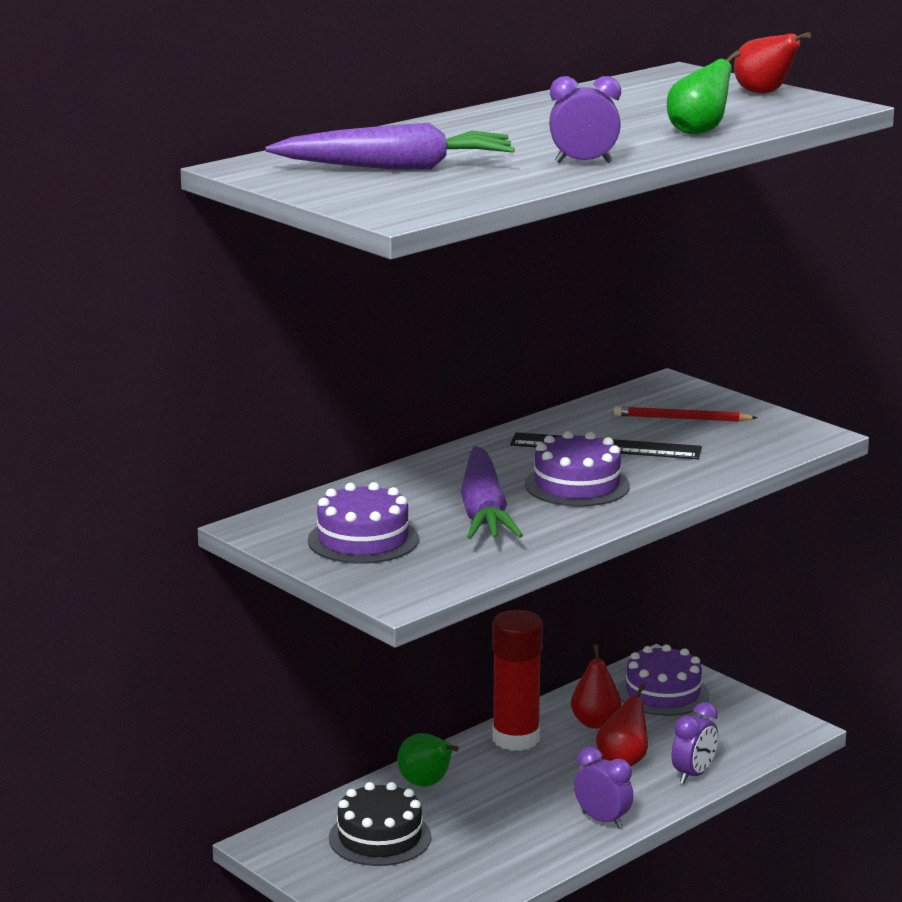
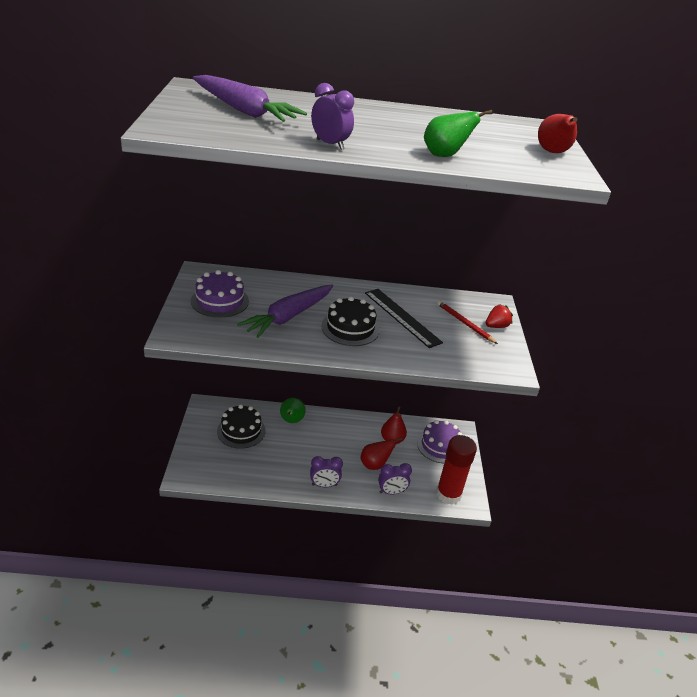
camera: 40 degrees right, 15 degrees up
red glue stick [492,610,543,751] -> red glue stick moved to [436,435,477,505]
purple cake [525,431,630,507] -> black cake [321,296,380,346]
purple clock [574,747,633,829] -> purple clock turned 90 degrees clockwise [310,456,343,487]
none -> red strawberry [486,304,513,328]

